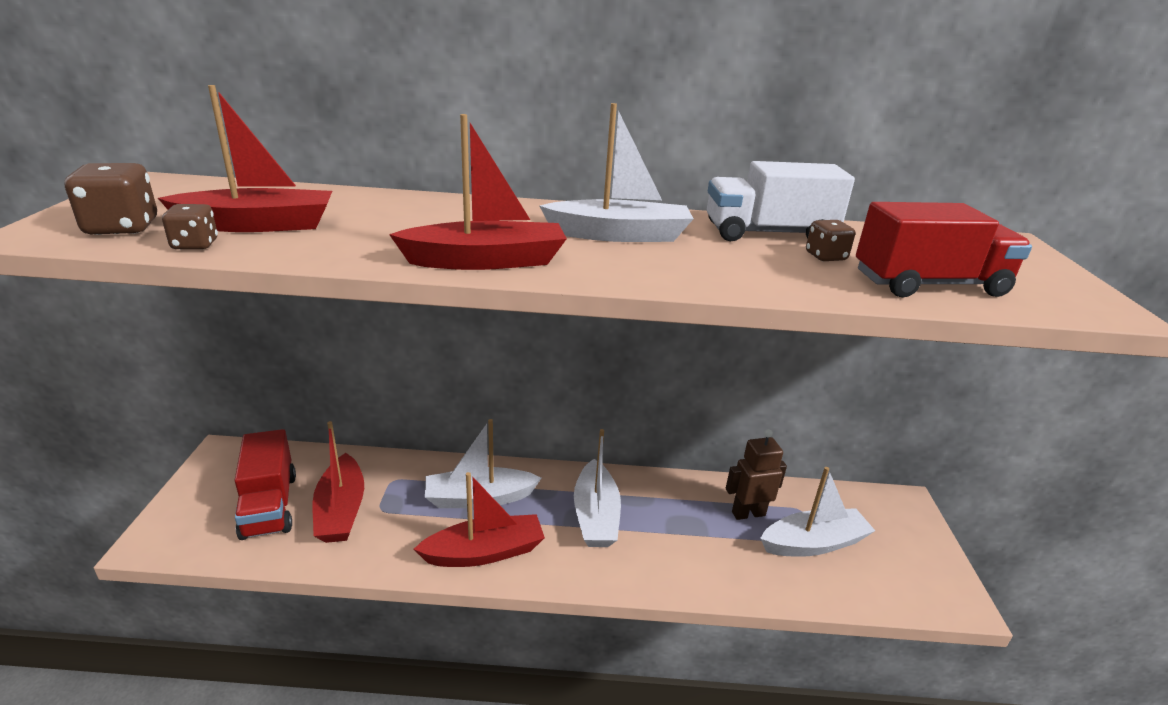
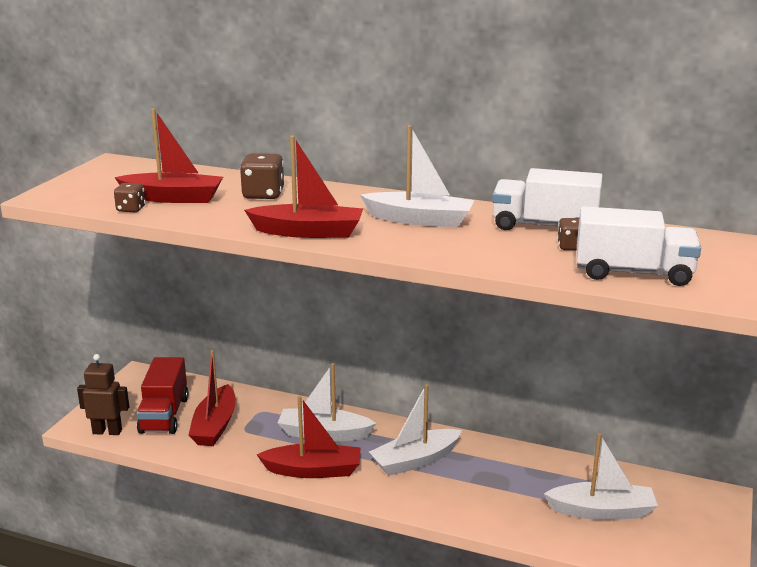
camera: 20 degrees right, 5 degrees down
brown dice [65,163,157,235] -> brown dice moved to [240,153,284,199]
white boat [574,429,621,547] -> white boat turned 45 degrees clockwise [369,384,462,476]
brown robot [726,429,787,520] -> brown robot moved to [77,354,129,435]
red truck [856,202,1032,297] -> white truck [577,206,701,286]

